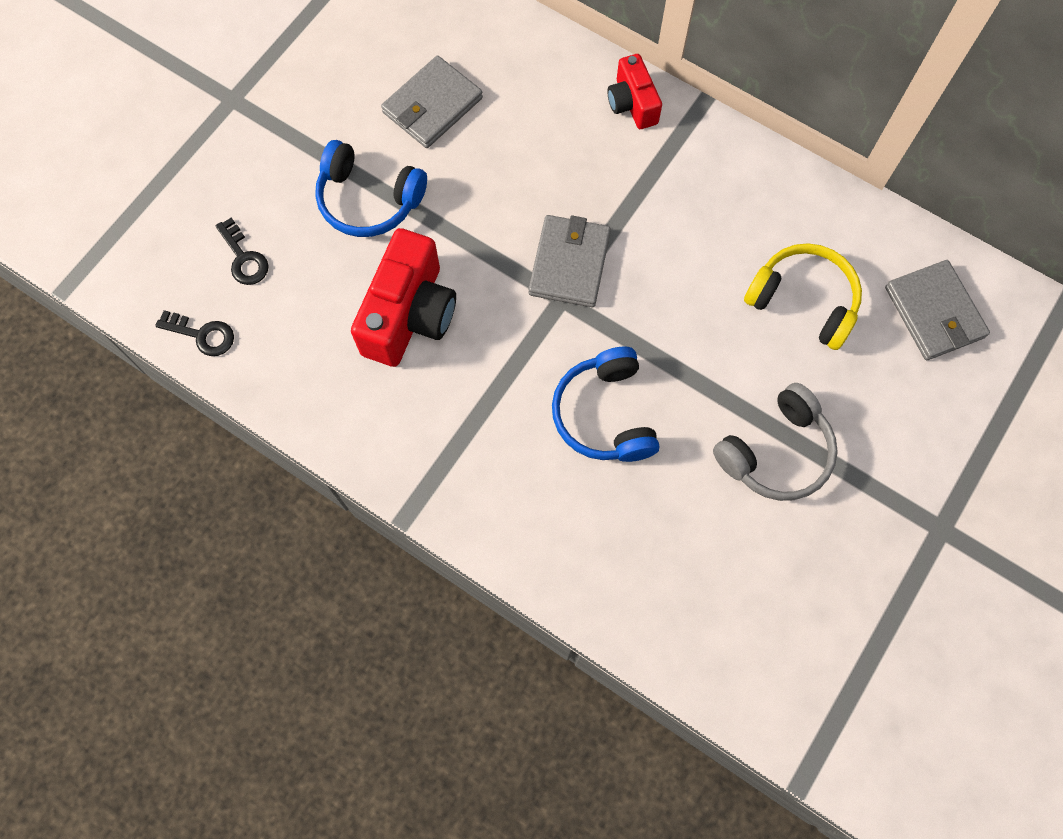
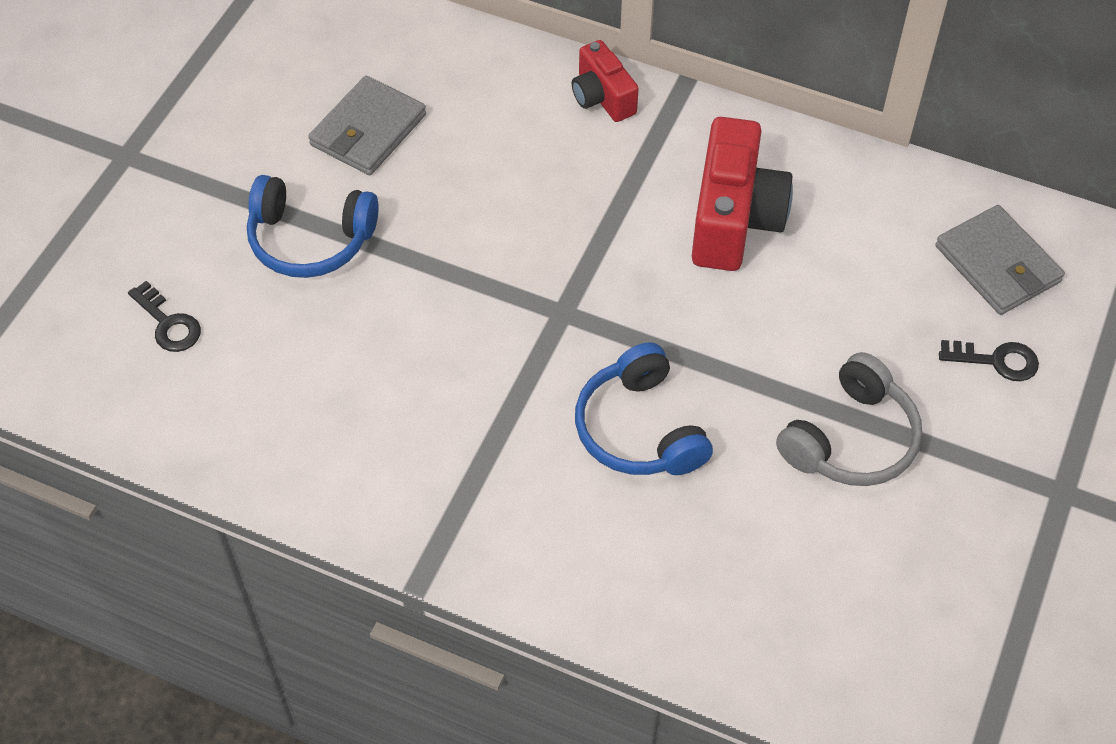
camera: 10 degrees left, 15 degrees down
black key [155,310,234,356] -> black key moved to [939,340,1039,381]
red camera [351,228,456,367] -> red camera moved to [692,117,793,271]
grey wallet [529,215,611,307] -> none
yellow headphones [744,243,862,350] -> none

